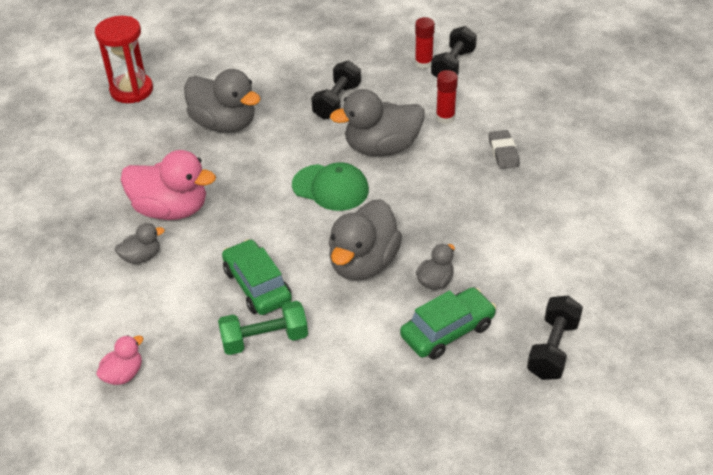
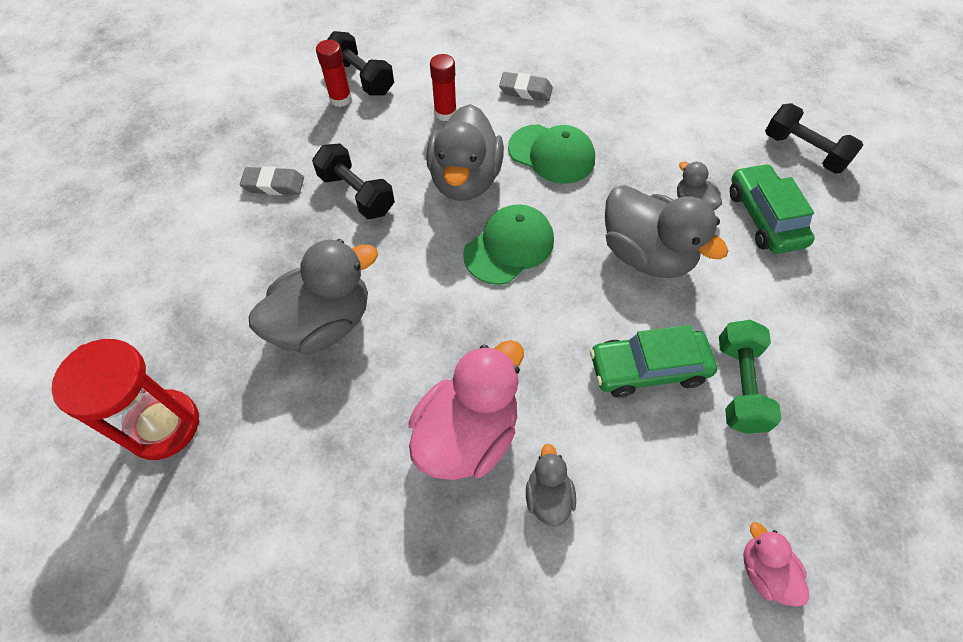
camera: 70 degrees left, 15 degrees up
none -> grey eraser [240,166,304,195]
none -> green cap [508,124,595,184]

